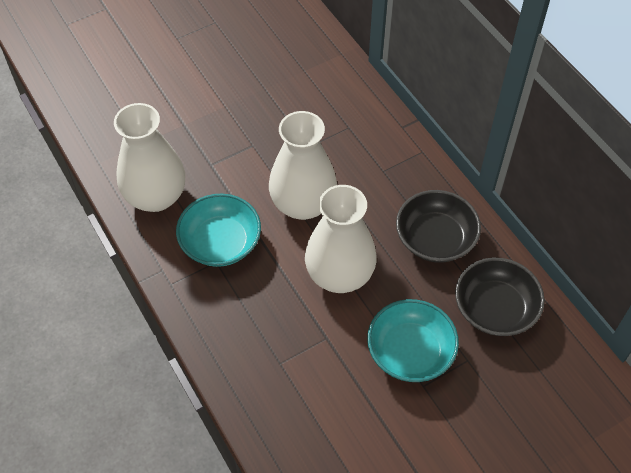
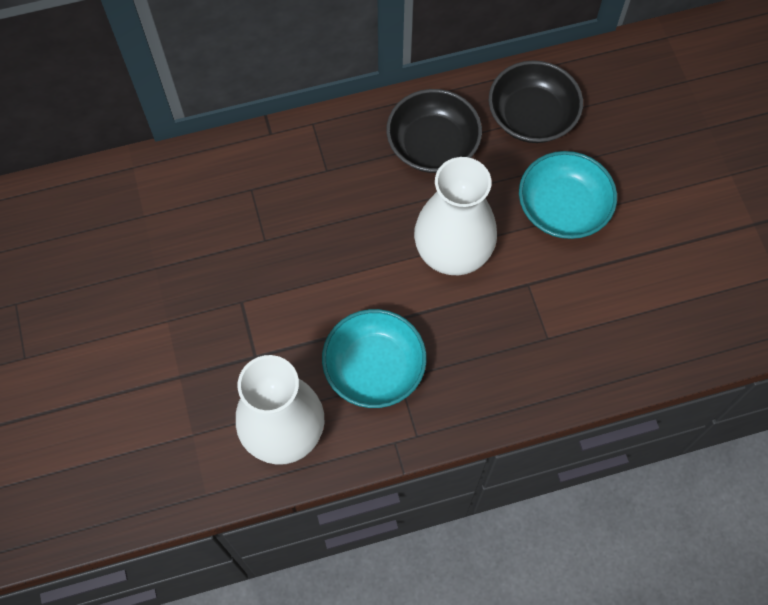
camera: 75 degrees left, 10 degrees up
white vase [269,111,337,220] -> none

